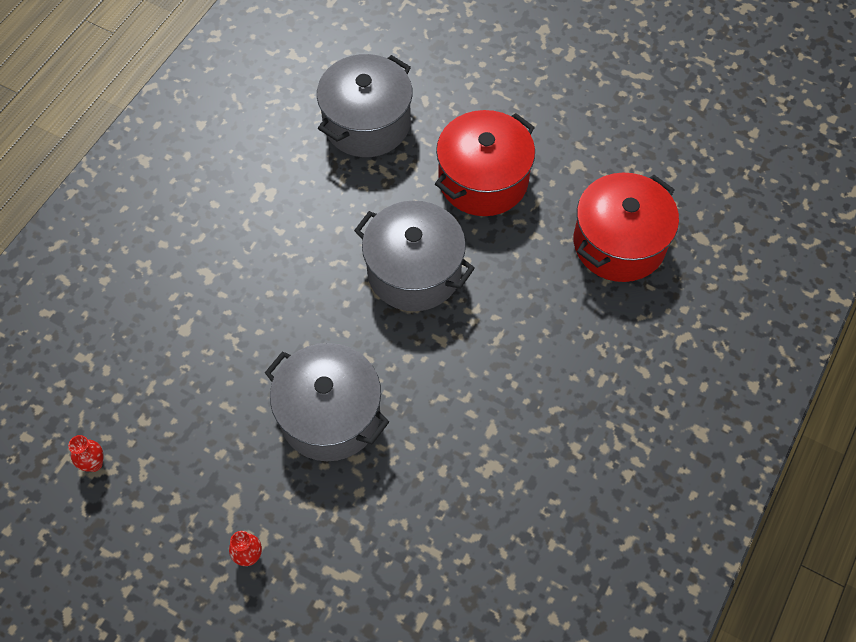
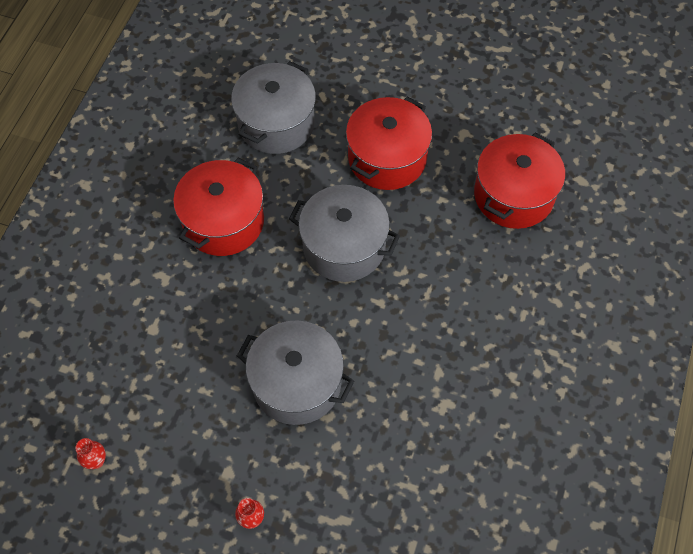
camera: 10 degrees left, 0 degrees up
none -> red pot [173,157,264,256]

